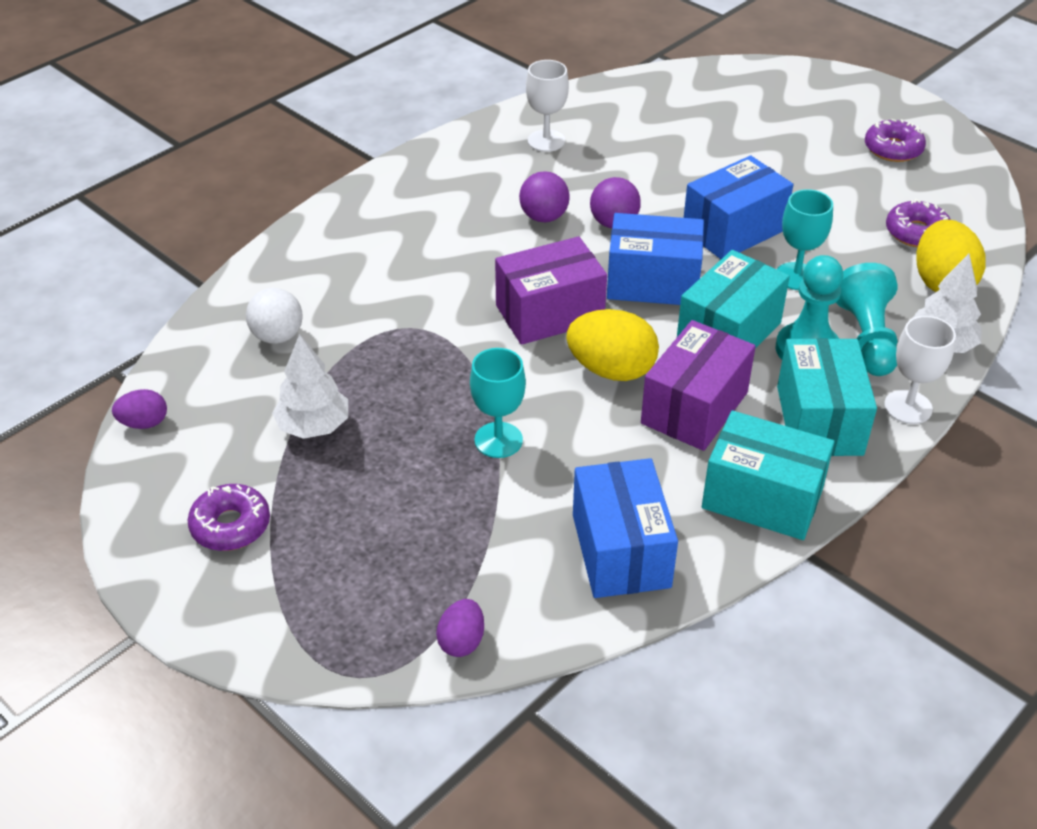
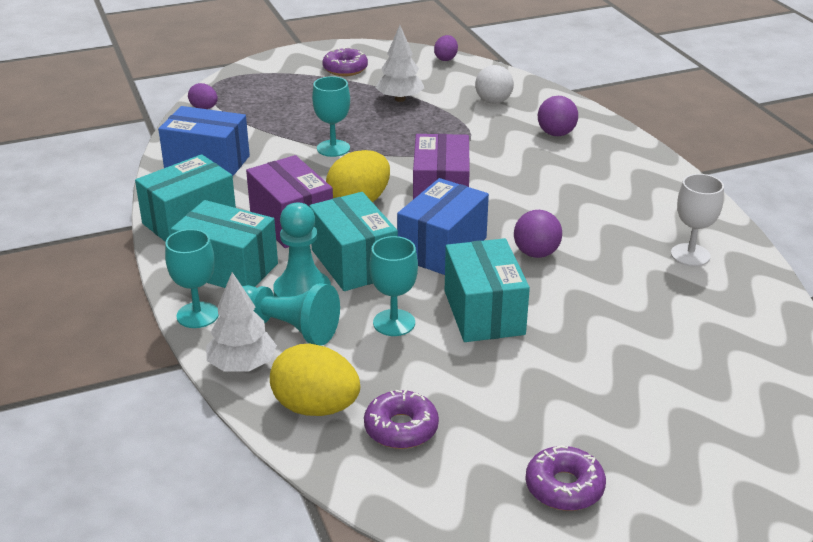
camera: 115 degrees right, 10 degrees down
purple ball [519,171,570,222] -> purple ball moved to [538,96,578,136]
blue box [684,155,793,259] -> turquoise box [445,238,530,342]
white goblet [884,316,956,424] -> turquoise goblet [165,229,219,328]

